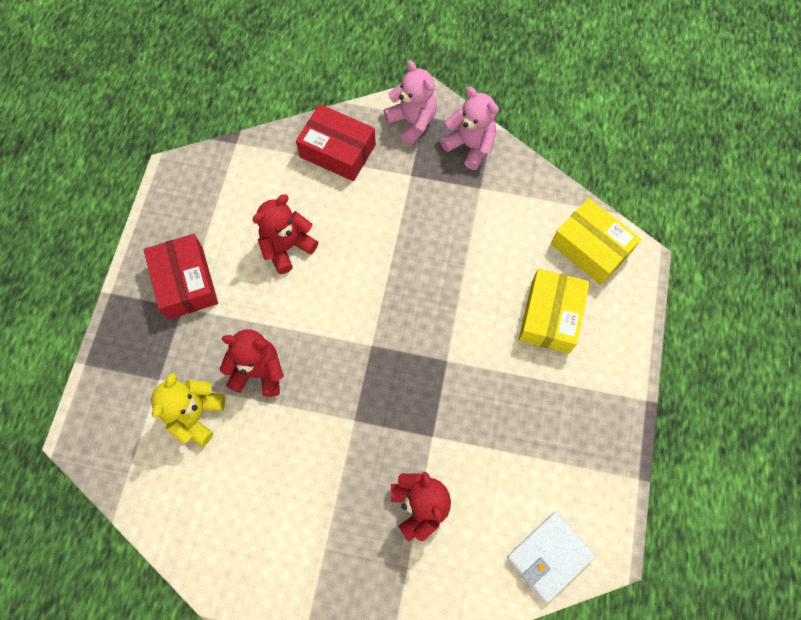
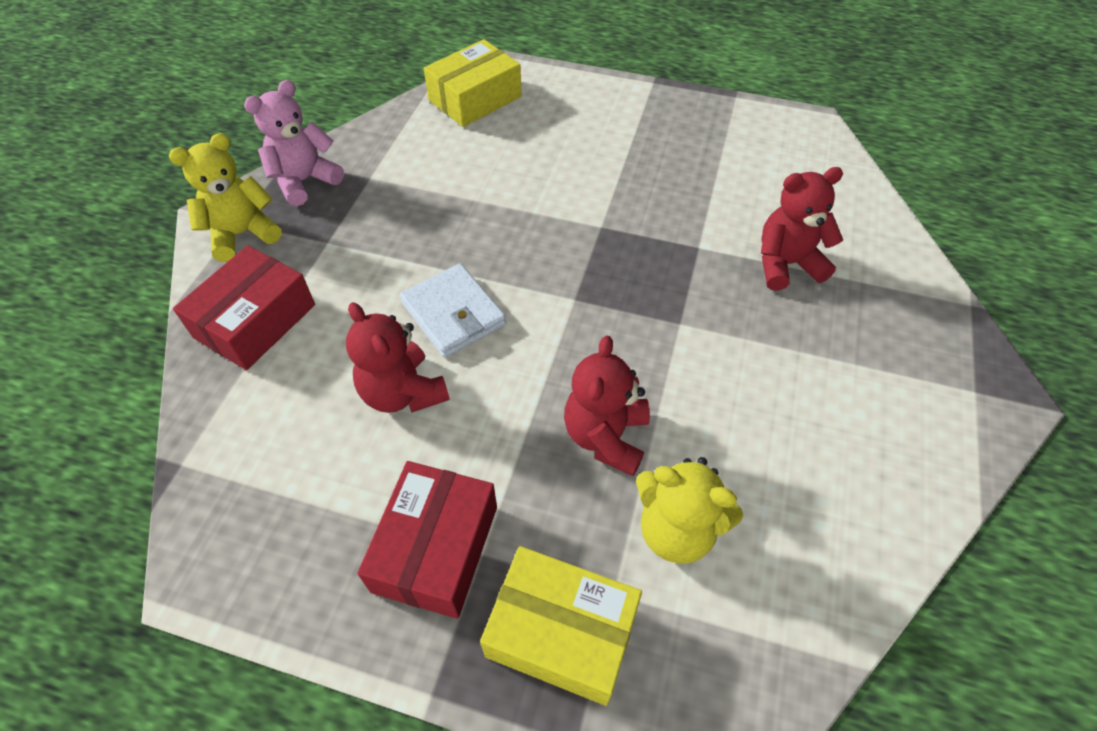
camera: 85 degrees left, 15 degrees down
red box [144,234,218,319] -> red box turned 60 degrees counterclockwise [357,461,497,619]
pink teddy bear [384,60,437,145] -> yellow teddy bear [169,133,282,262]
white wallet [507,512,596,603] -> white wallet moved to [400,263,506,357]
yellow box [519,269,590,354] -> yellow box moved to [480,546,642,706]

